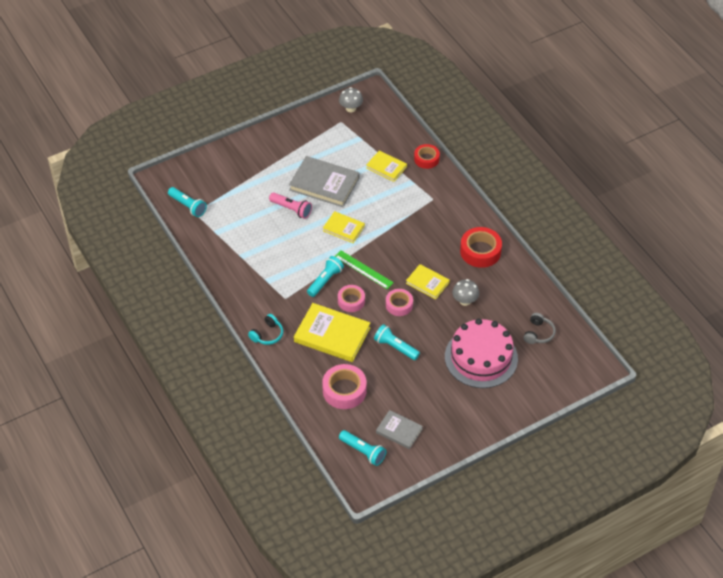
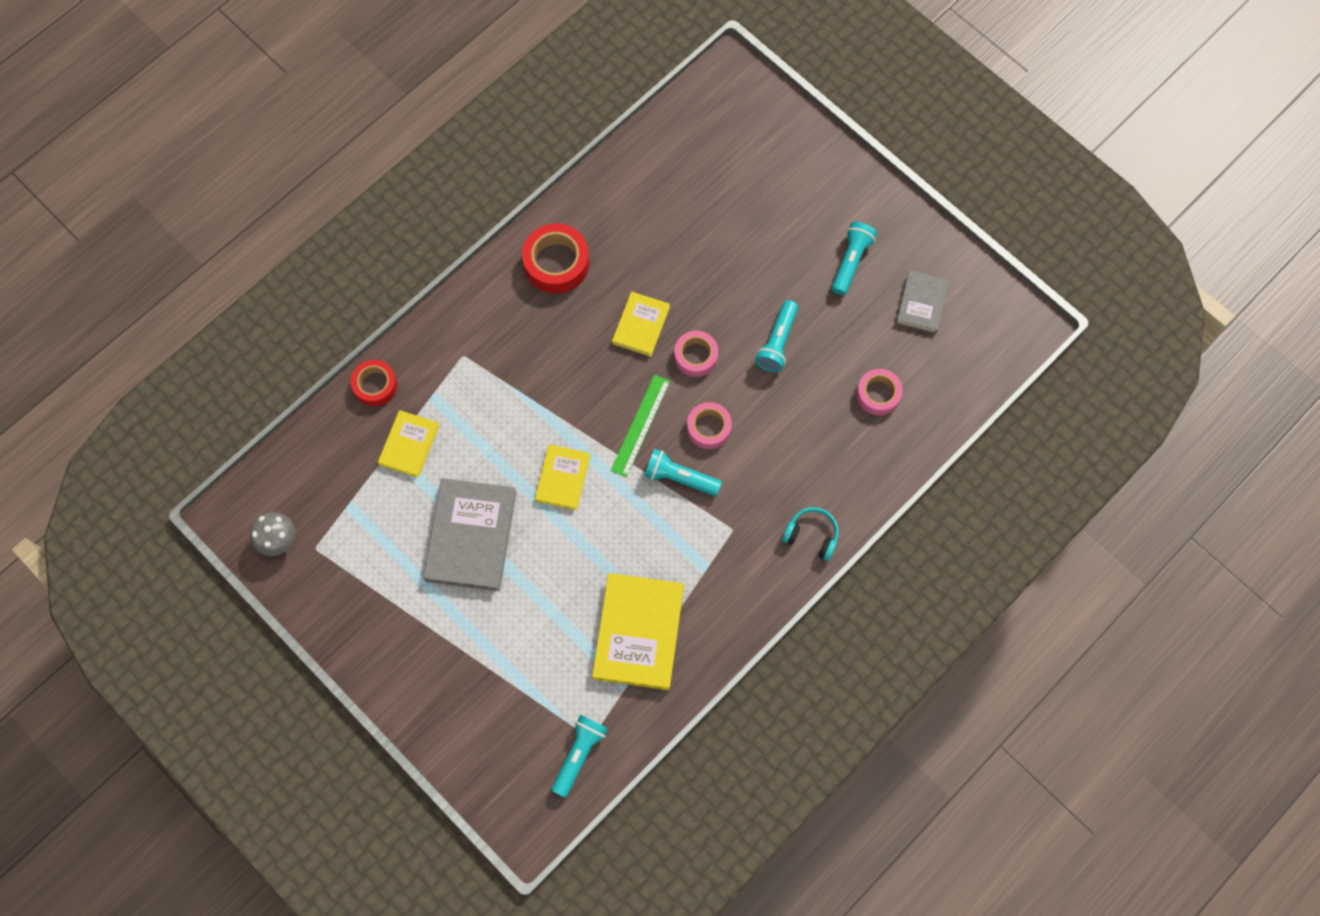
camera: 105 degrees left, 20 degrees up
pink flashlight [269,192,312,219] -> none
yellow book [294,303,370,362] -> yellow book moved to [592,573,684,690]
pink tape [322,364,367,409] -> pink tape [856,369,903,415], size x0.65
turquoise flashlight [339,430,386,466] -> turquoise flashlight moved to [832,222,877,295]
pink cake [445,318,518,388] -> none
grey mushroom [452,279,479,306] -> none
grey headphones [523,313,556,344] -> none

